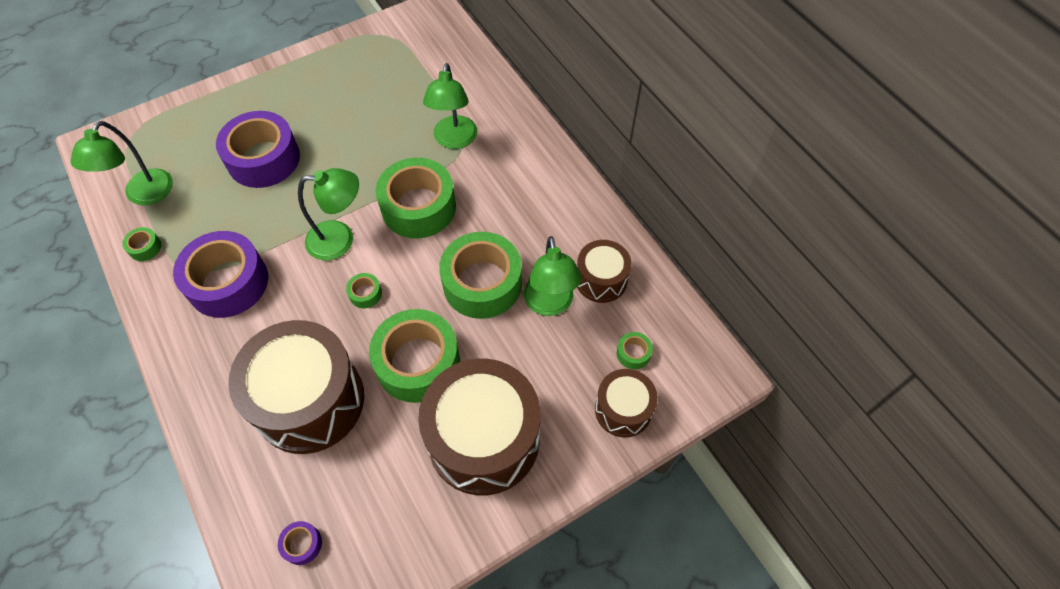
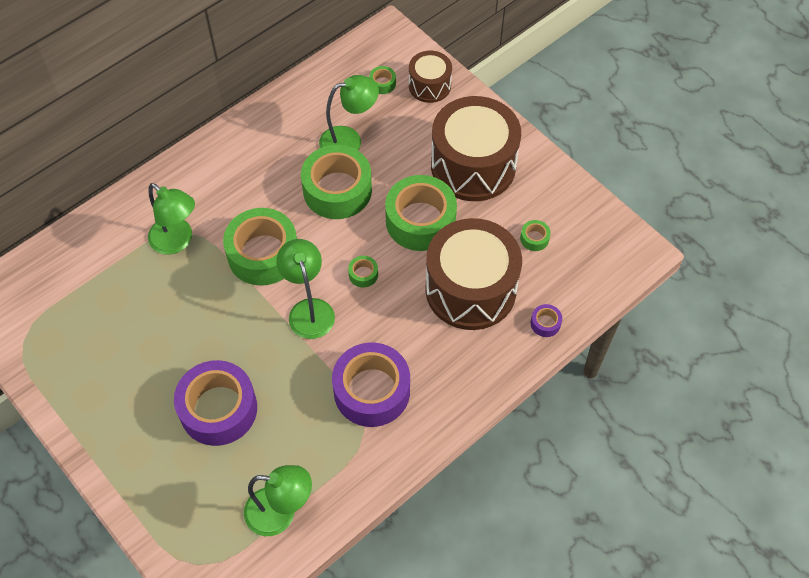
camera: 100 degrees left, 0 degrees up
green tape [122,227,161,261] -> green tape moved to [520,220,551,251]
purple tape [278,521,322,565] -> purple tape moved to [531,304,562,337]
green lamp [423,63,477,149] -> green lamp turned 45 degrees clockwise [148,183,195,254]
brown drum [577,240,631,303] -> none

